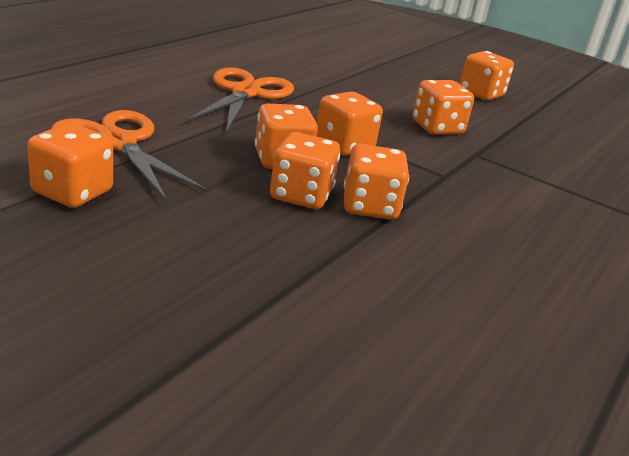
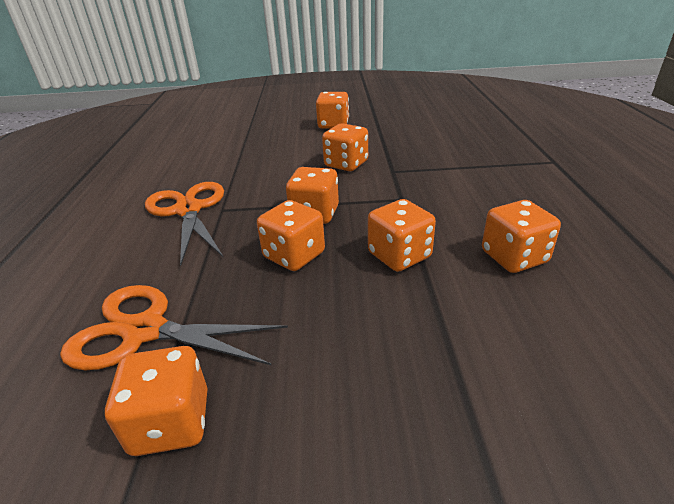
camera: 30 degrees left, 5 degrees up
orange dice [270,132,340,209] -> orange dice moved to [482,200,561,273]

